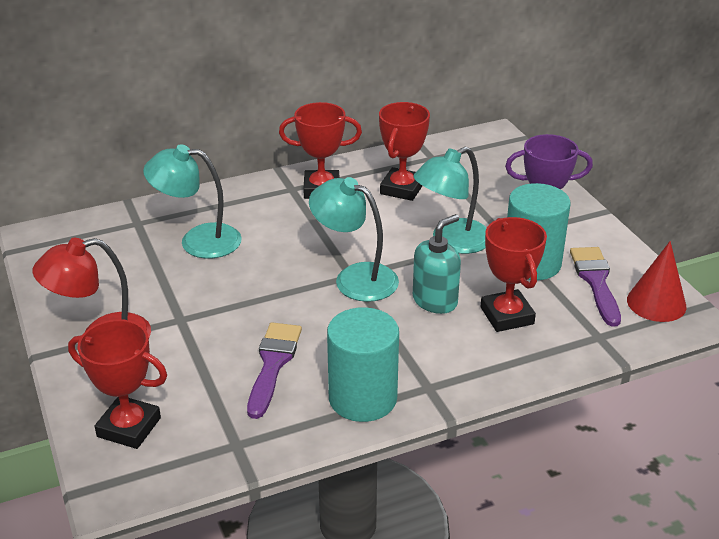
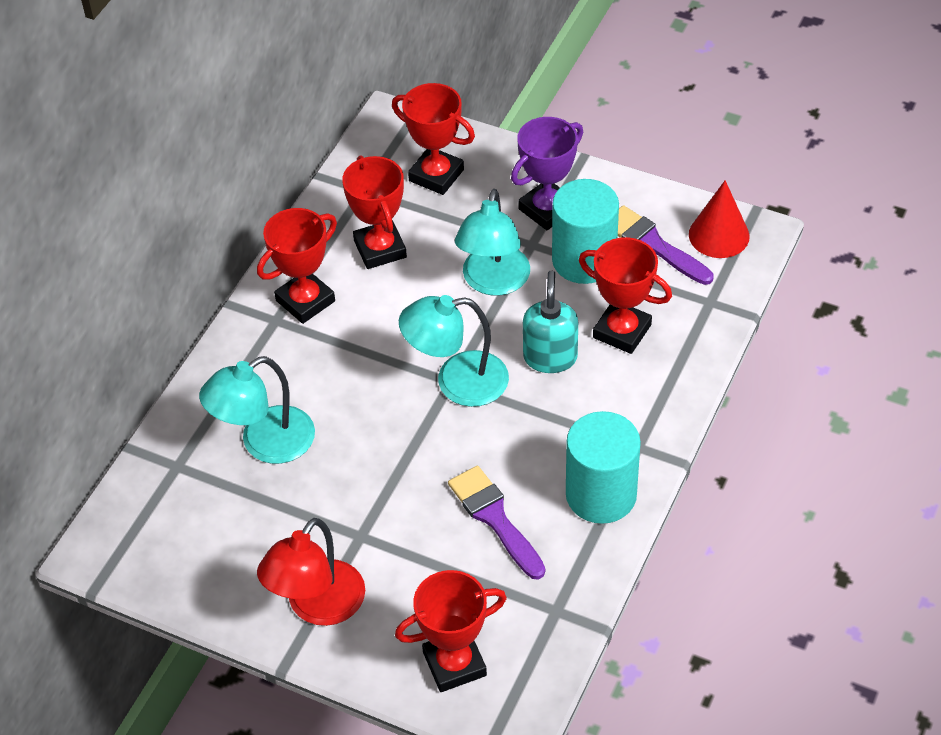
camera: 40 degrees left, 15 degrees up
none -> red trophy [392,83,475,195]

